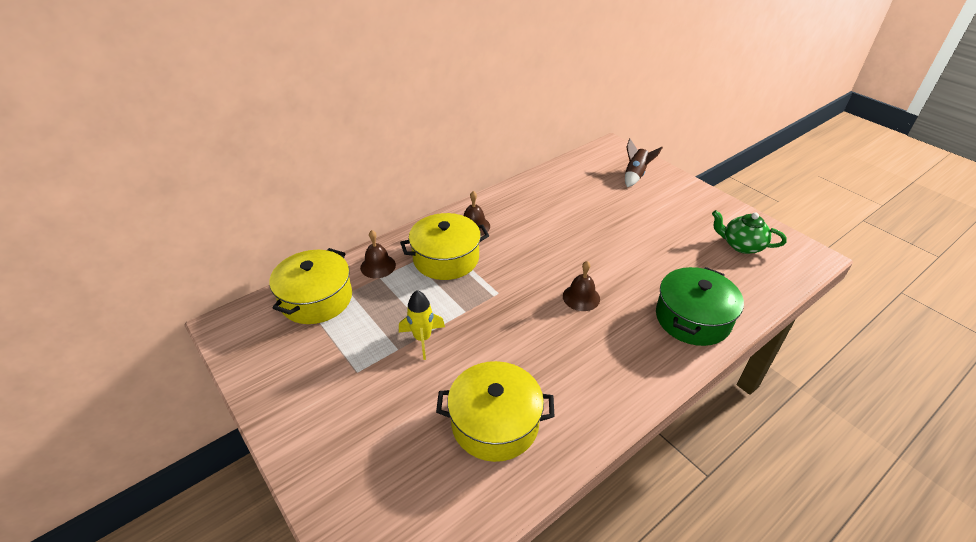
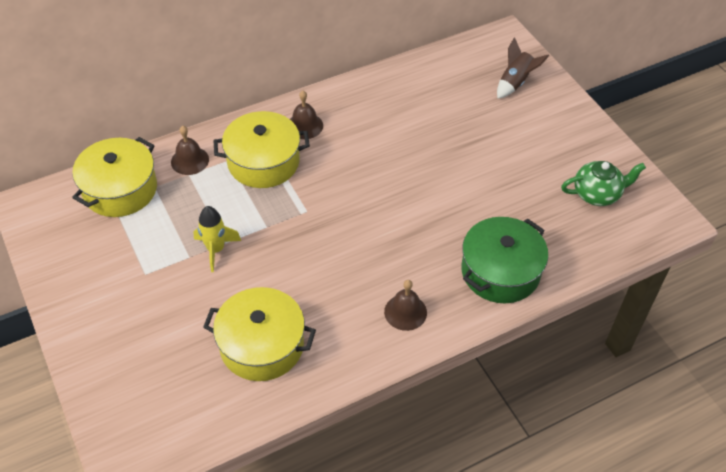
camera: 10 degrees right, 10 degrees up
brown bell [563,261,600,311] -> brown bell moved to [384,280,427,331]
green teapot [712,210,787,254] -> green teapot turned 135 degrees clockwise [561,161,646,206]

